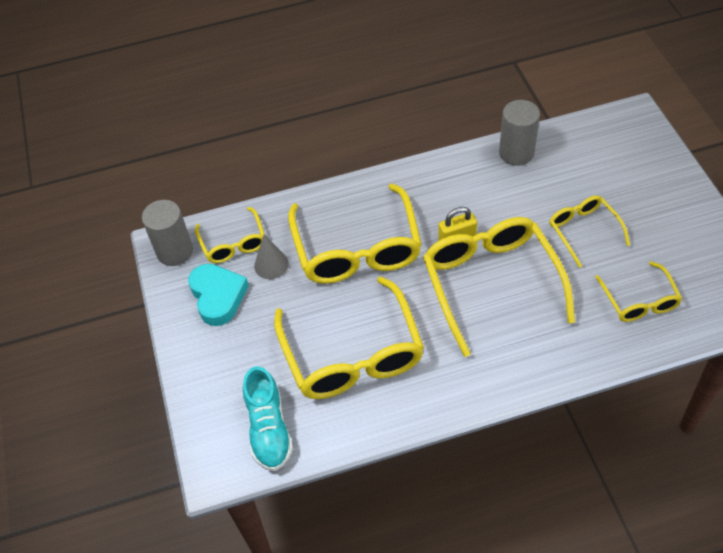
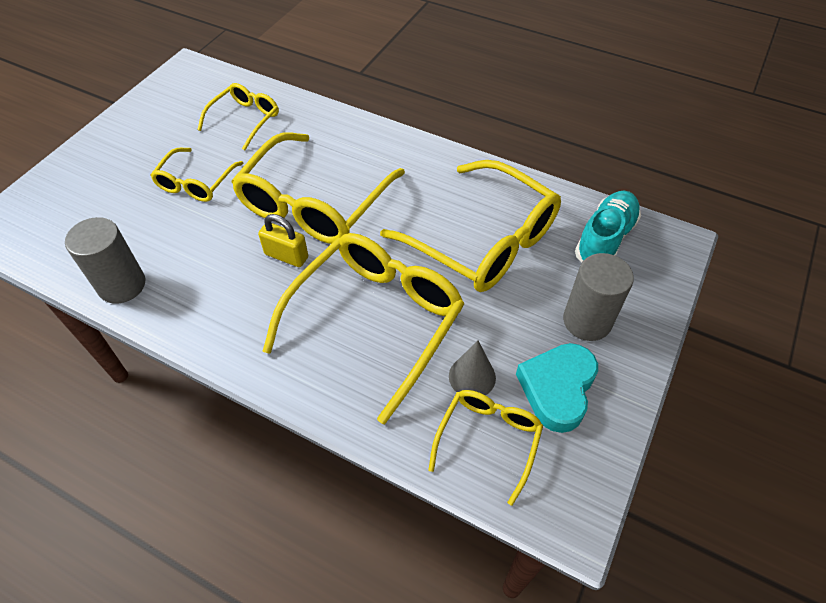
camera: 140 degrees left, 0 degrees up
grey cylinder [142,200,193,266] -> grey cylinder moved to [563,253,634,341]
yellow glasses [274,276,424,399] -> yellow glasses turned 105 degrees clockwise [380,160,561,292]

